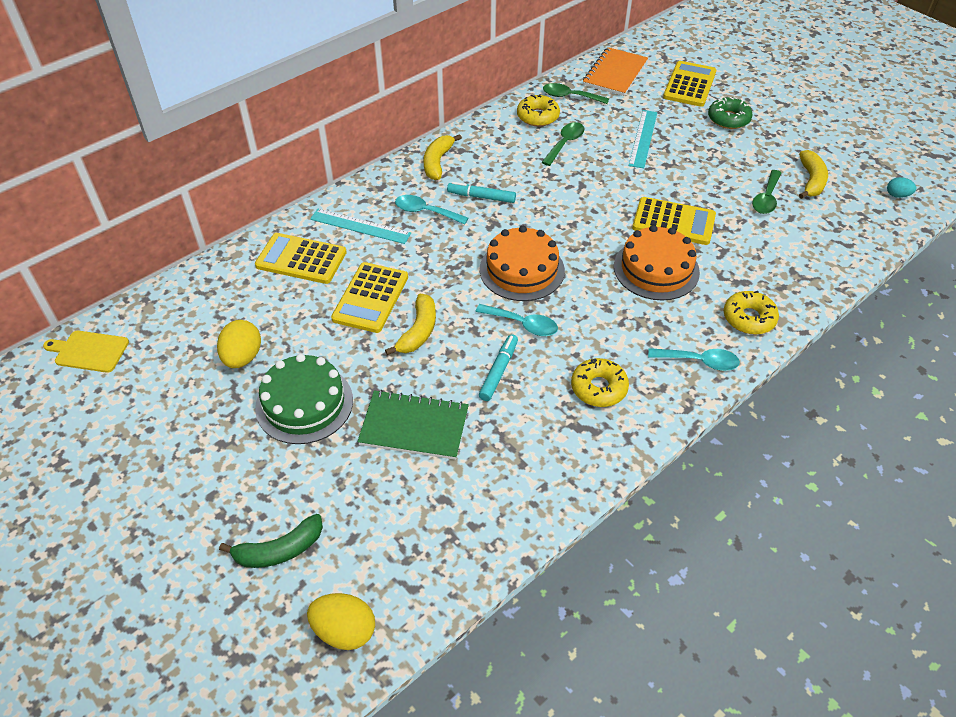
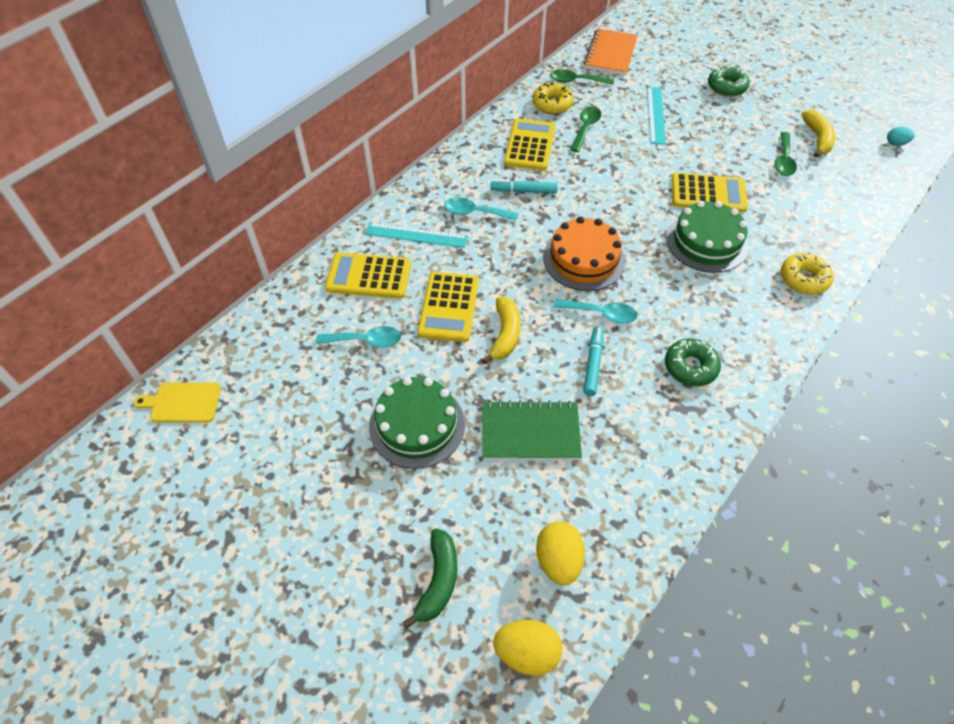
camera: 10 degrees left, 5 degrees up
yellow egg [217,320,261,368] -> yellow egg moved to [536,521,585,585]
green banana [219,514,323,568] -> green banana turned 45 degrees counterclockwise [403,528,457,628]
yellow banana [424,134,462,180] -> none
yellow donut [571,358,629,407] -> green donut [665,338,721,386]
orange cake [614,225,700,300] -> green cake [666,201,748,273]
turquoise spoon [648,348,740,371] -> turquoise spoon moved to [316,326,401,347]
yellow calculator [663,61,716,107] -> yellow calculator moved to [504,118,555,171]

